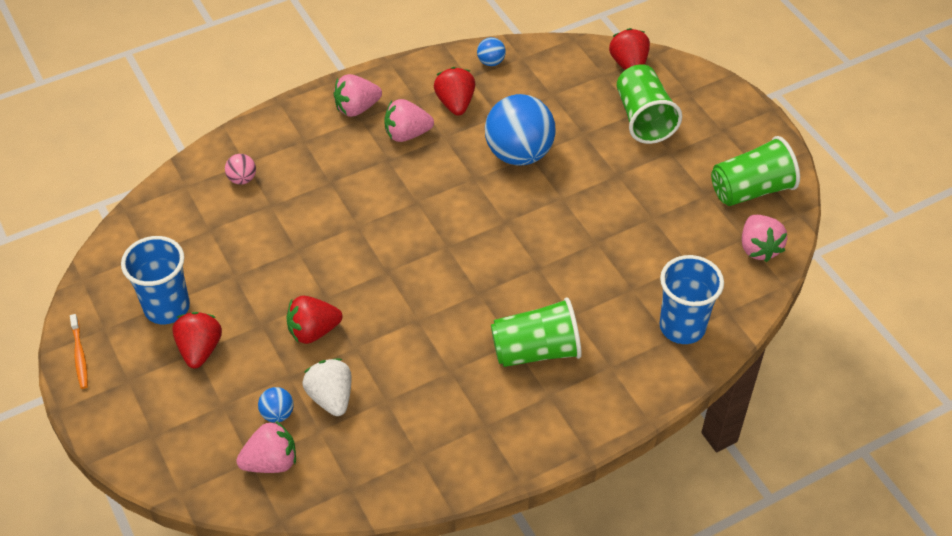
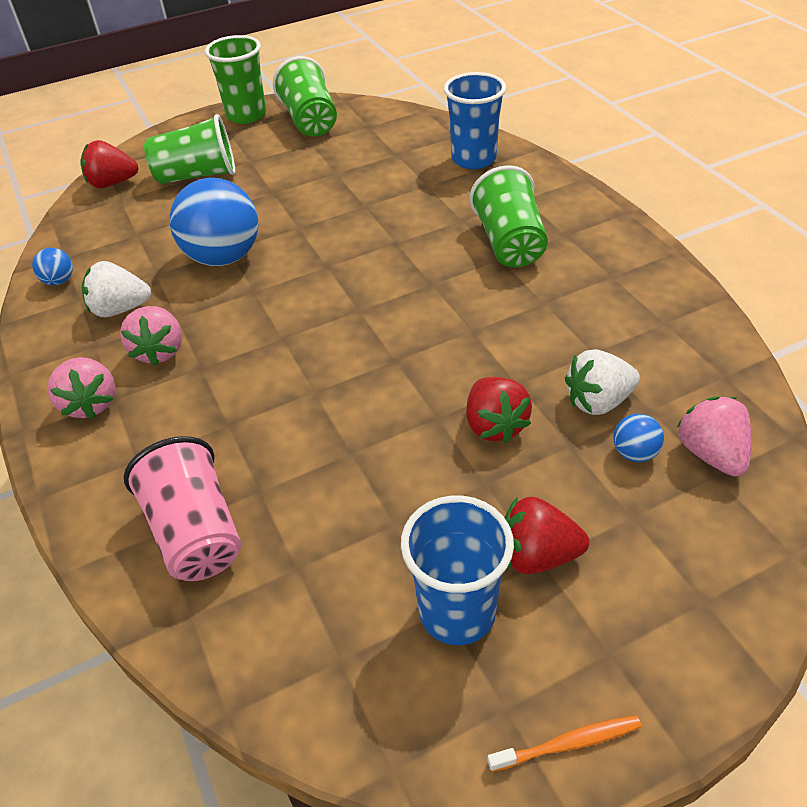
camera: 85 degrees left, 5 degrees down
pink ball [225,154,256,185] -> pink cup [124,436,241,581]
red strawberry [434,67,475,116] -> white strawberry [82,261,151,317]
pink strawberry [742,215,787,262] -> none
none -> green cup [205,35,266,124]

